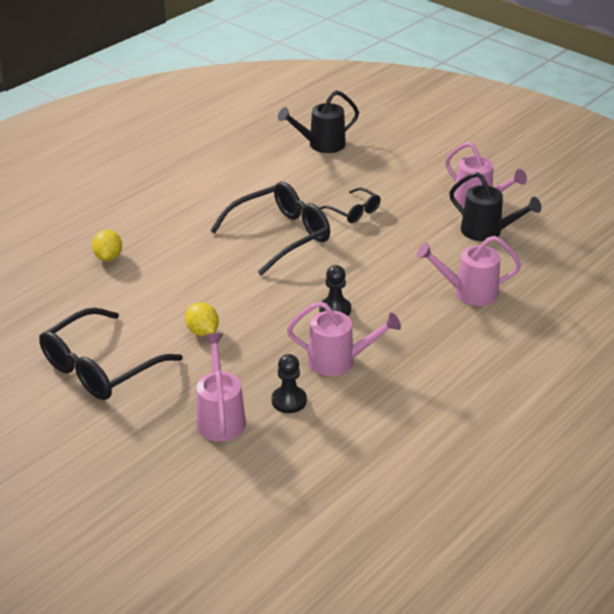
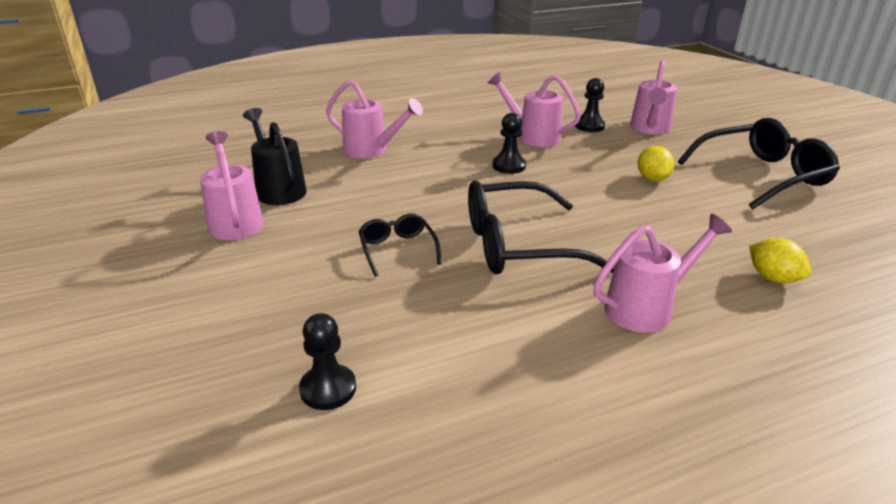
camera: 155 degrees left, 5 degrees down
yellow lemon [92,230,122,261] -> yellow lemon turned 60 degrees counterclockwise [749,238,811,283]
black watering can [278,90,359,153] -> black pawn [299,313,356,410]
none -> pink watering can [593,214,732,333]

